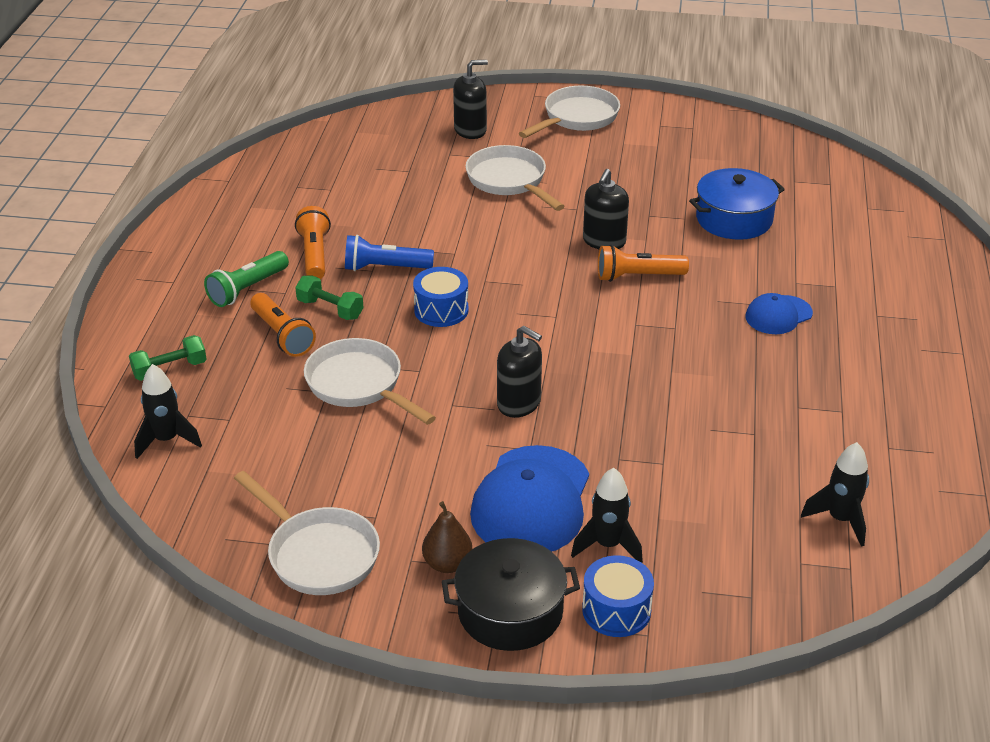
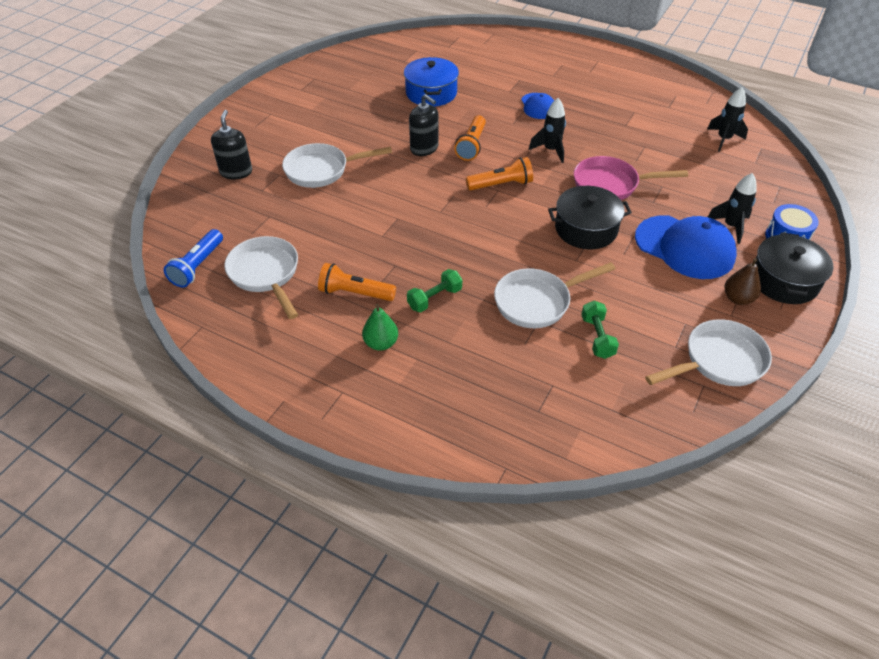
camera: 70 degrees left, 10 degrees up
green dumbbell [129,335,207,381] -> green dumbbell moved to [581,301,619,359]
black rocket [134,364,202,459] -> black rocket moved to [529,98,566,163]
green flashlight [204,251,289,307] -> green pear [362,304,398,351]
orange flashlight [250,293,316,357] -> orange flashlight moved to [466,157,533,191]
blue flashlight [345,235,434,271] -> blue flashlight moved to [164,229,223,288]
blue drum [413,267,469,327] -> none
black soap dispenser [497,326,542,418] -> black pot [548,186,632,249]
white pan [519,86,620,138] -> white pan moved to [224,236,298,319]
none -> pink pan [574,156,688,200]

